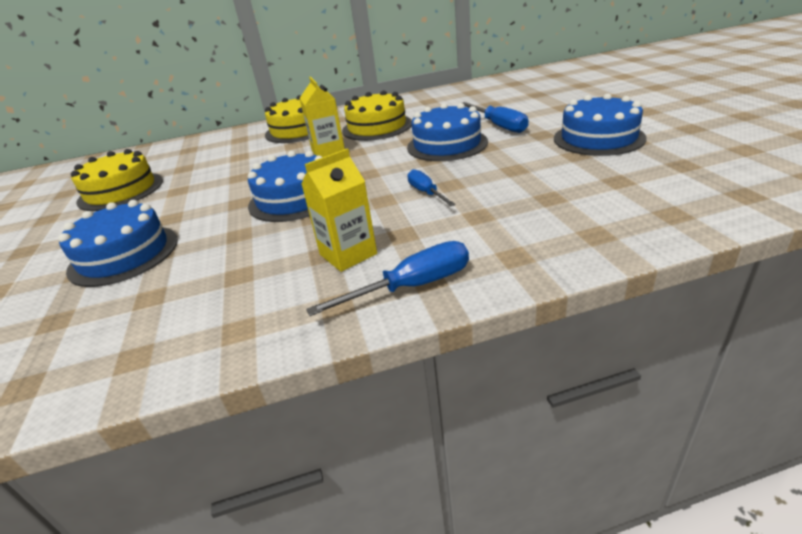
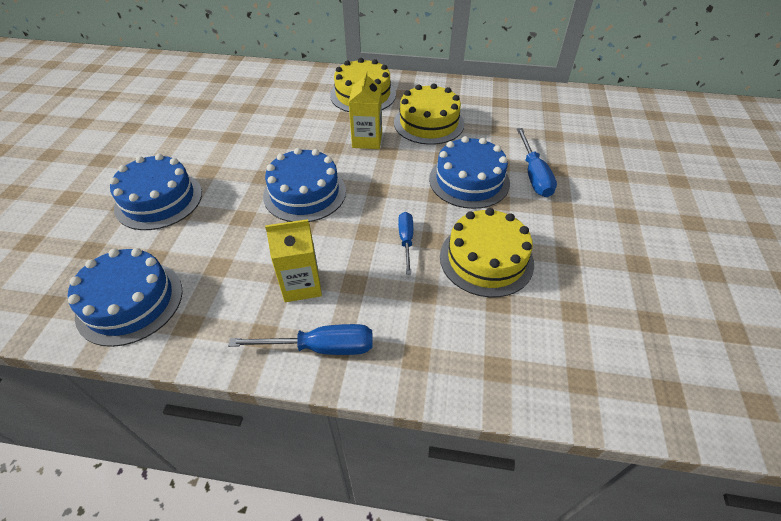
camera: 20 degrees right, 15 degrees up
yellow cake [71,149,163,211] -> yellow cake moved to [440,208,534,298]
blue cake [554,94,647,156] -> blue cake moved to [68,248,183,347]

